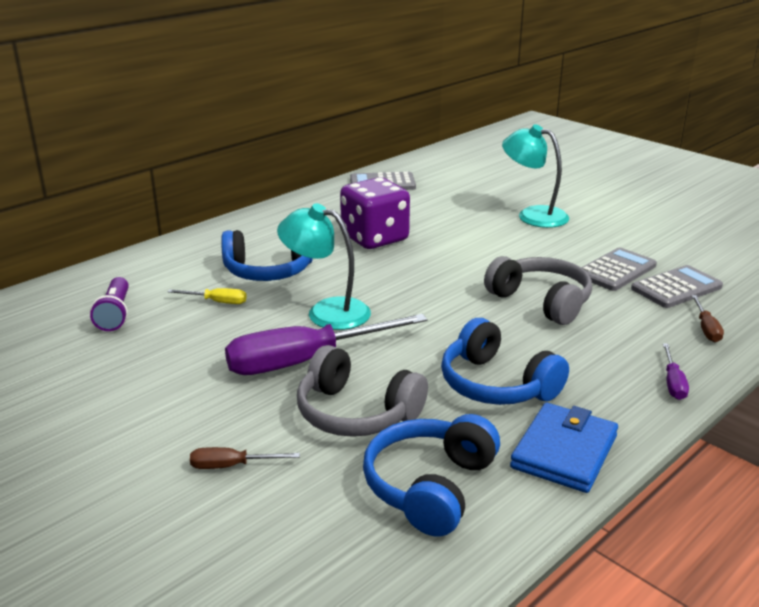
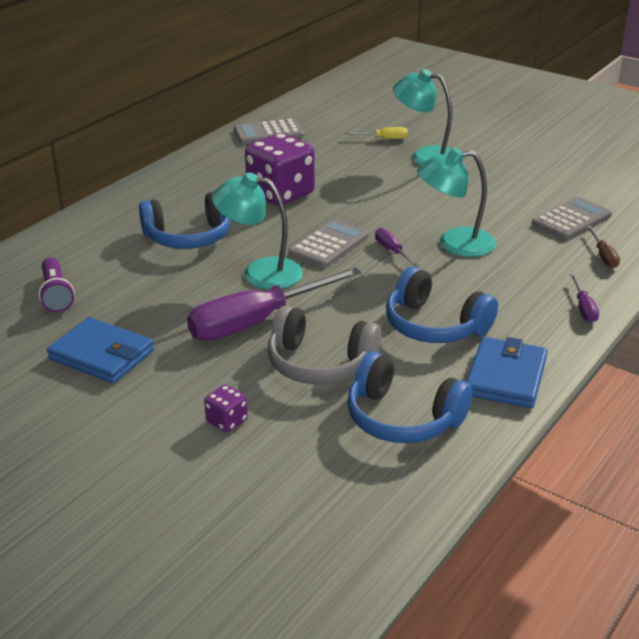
camera: 10 degrees left, 5 degrees up
yellow screwdriver [168,288,247,304] -> yellow screwdriver moved to [345,127,408,139]
brown screwdriver [190,447,300,469] -> purple dice [204,385,248,432]
blue headphones [363,414,500,536] -> blue headphones turned 75 degrees counterclockwise [347,352,472,443]
grey headphones [484,256,592,325] -> turquoise lamp [417,148,496,257]
grey calculator [581,247,657,291] -> grey calculator moved to [289,219,368,268]
none -> blue wallet [47,317,154,383]
none -> purple screwdriver [375,228,420,267]

